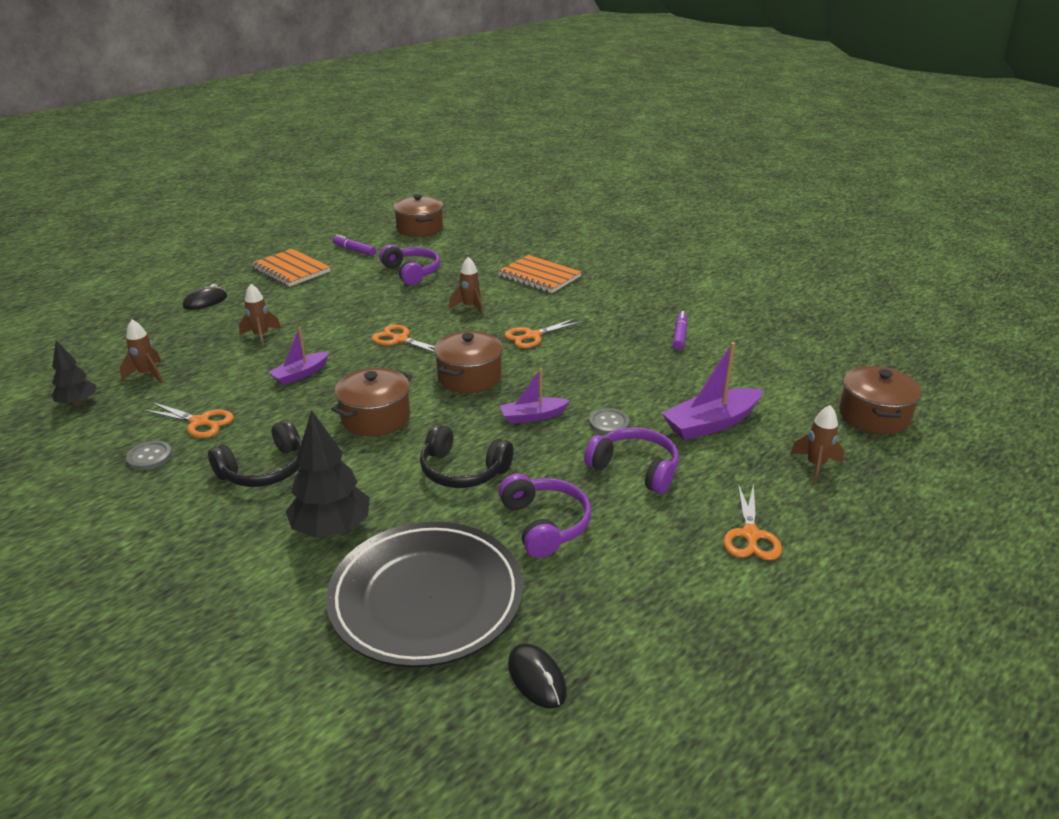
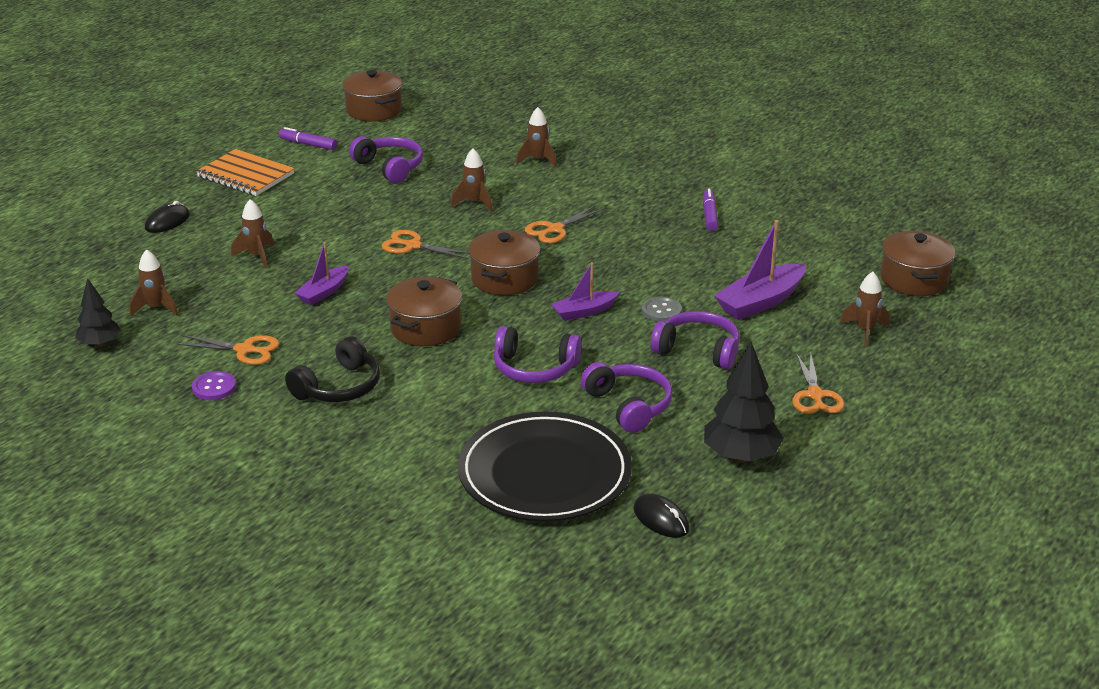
camera: 10 degrees left, 0 degrees up
grey button [126,441,172,470] -> purple button [192,371,236,400]
black tree [286,410,370,538] -> black tree moved to [704,341,784,462]
black headphones [420,424,514,488] -> purple headphones [494,326,582,383]
orange notebook [498,255,581,293] -> brown rocket [516,107,557,167]

